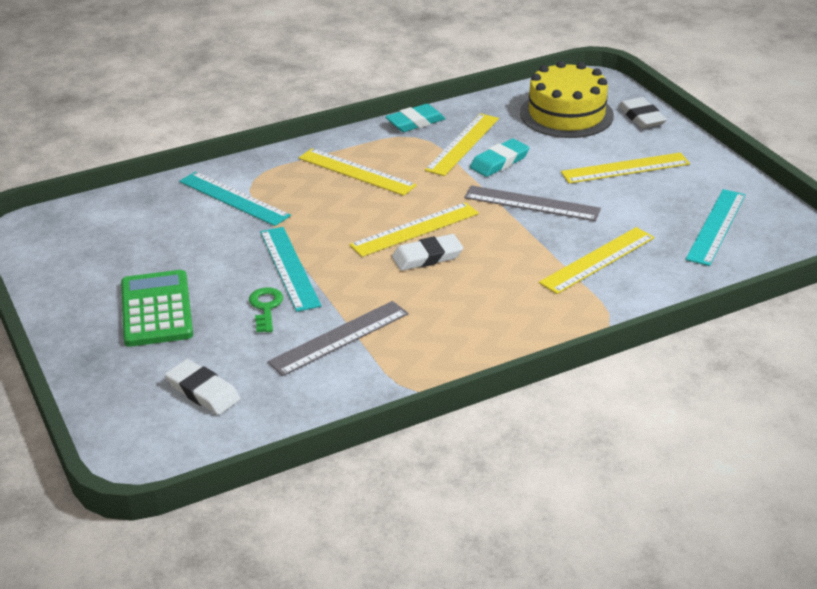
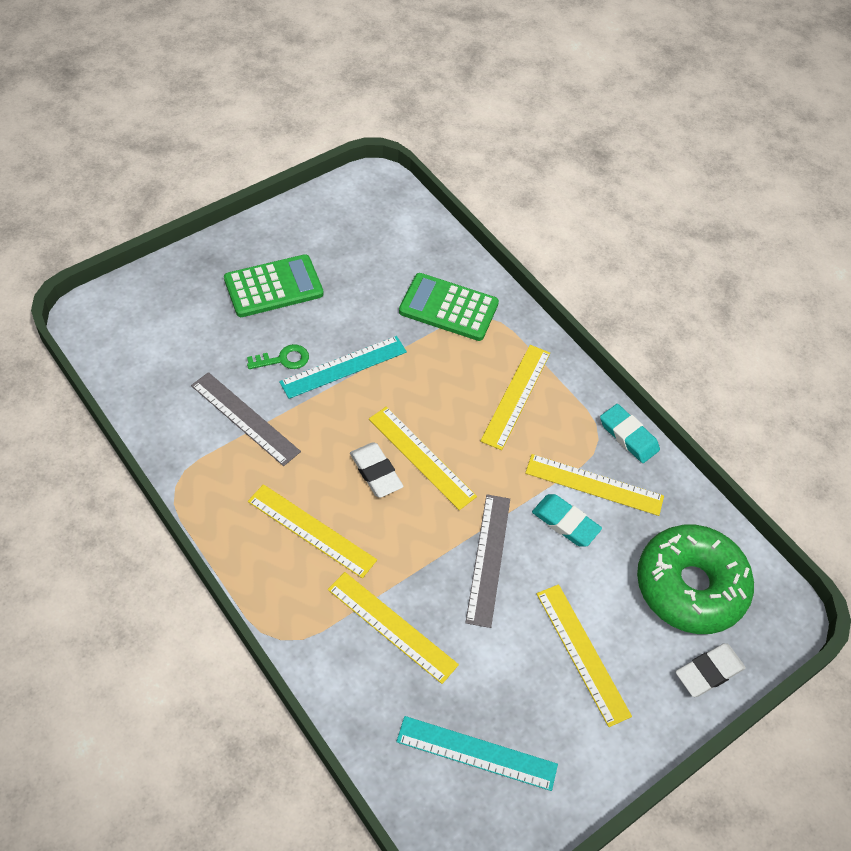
camera: 75 degrees right, 20 degrees up
white eraser [165,359,241,415] -> none
turquoise ruler [179,172,291,226] -> green calculator [399,273,499,341]
yellow cake [520,61,614,138] -> green donut [637,525,754,634]
none -> yellow ruler [248,484,377,578]

